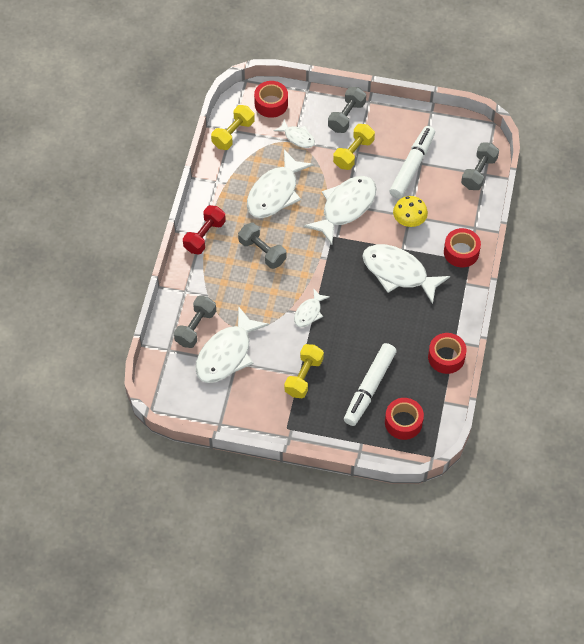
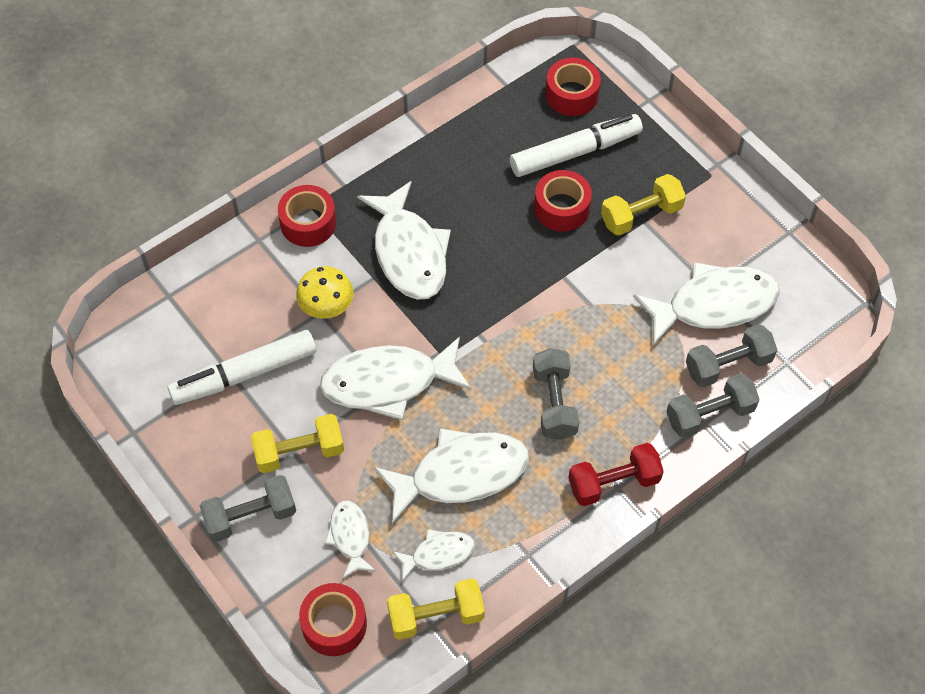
camera: 140 degrees left, 0 degrees up
white fish [294,288,330,327] -> white fish moved to [392,529,475,582]
red tape [428,333,467,374] -> red tape moved to [534,170,592,232]
grey dumbbell [461,142,499,190] -> grey dumbbell moved to [666,373,760,438]

